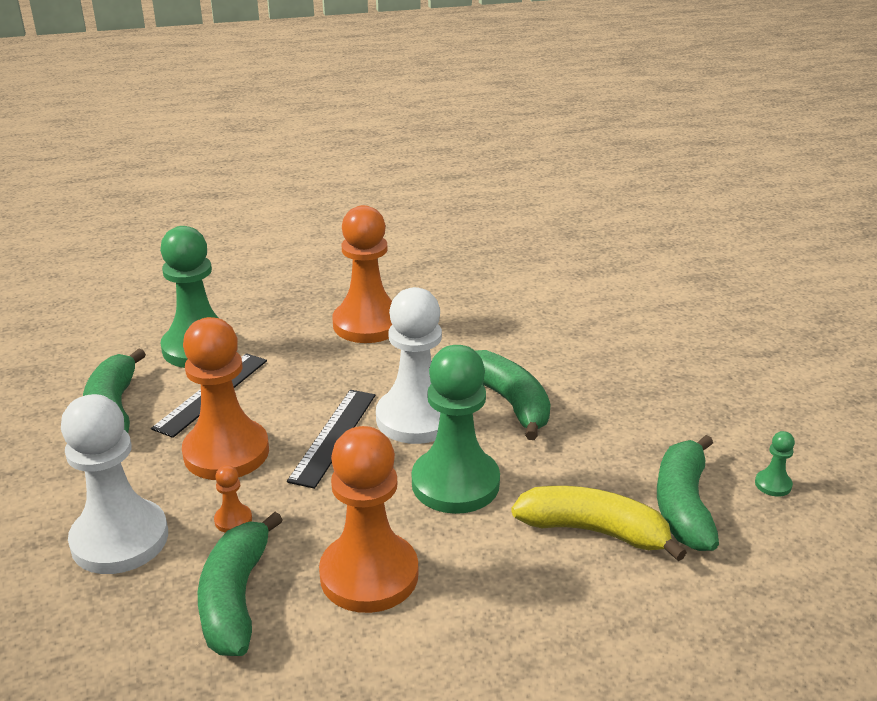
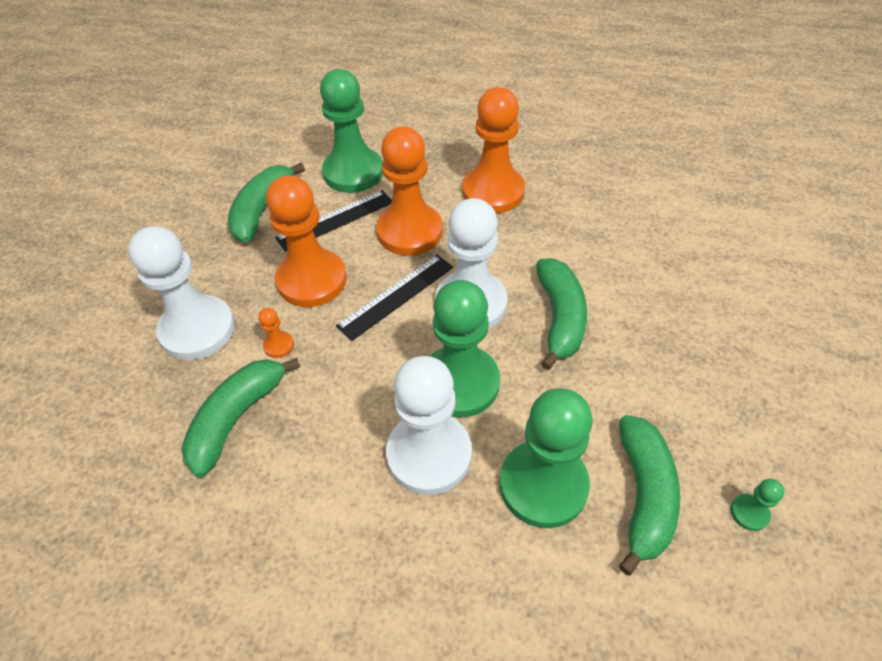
camera: 30 degrees right, 20 degrees up
orange pawn [319,426,418,613] -> orange pawn moved to [376,126,443,256]
yellow banana [511,486,687,561] -> green pawn [500,388,593,528]
green banana [657,435,719,551] -> green banana turned 150 degrees clockwise [619,415,680,576]
none -> white pawn [386,356,472,495]

